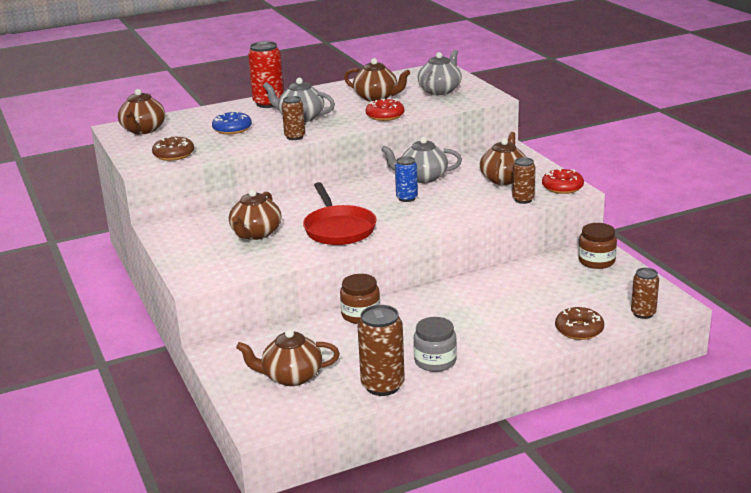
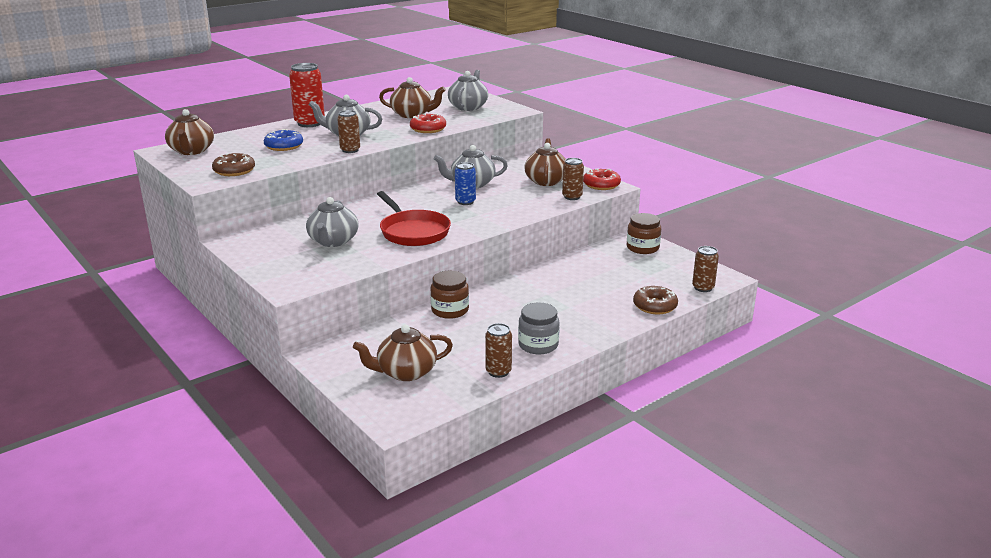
camera: 15 degrees left, 0 degrees up
brown teapot [229,189,282,240] -> grey teapot [306,197,359,247]
brown can [358,305,405,396] -> brown can [485,323,512,378], size x0.62

